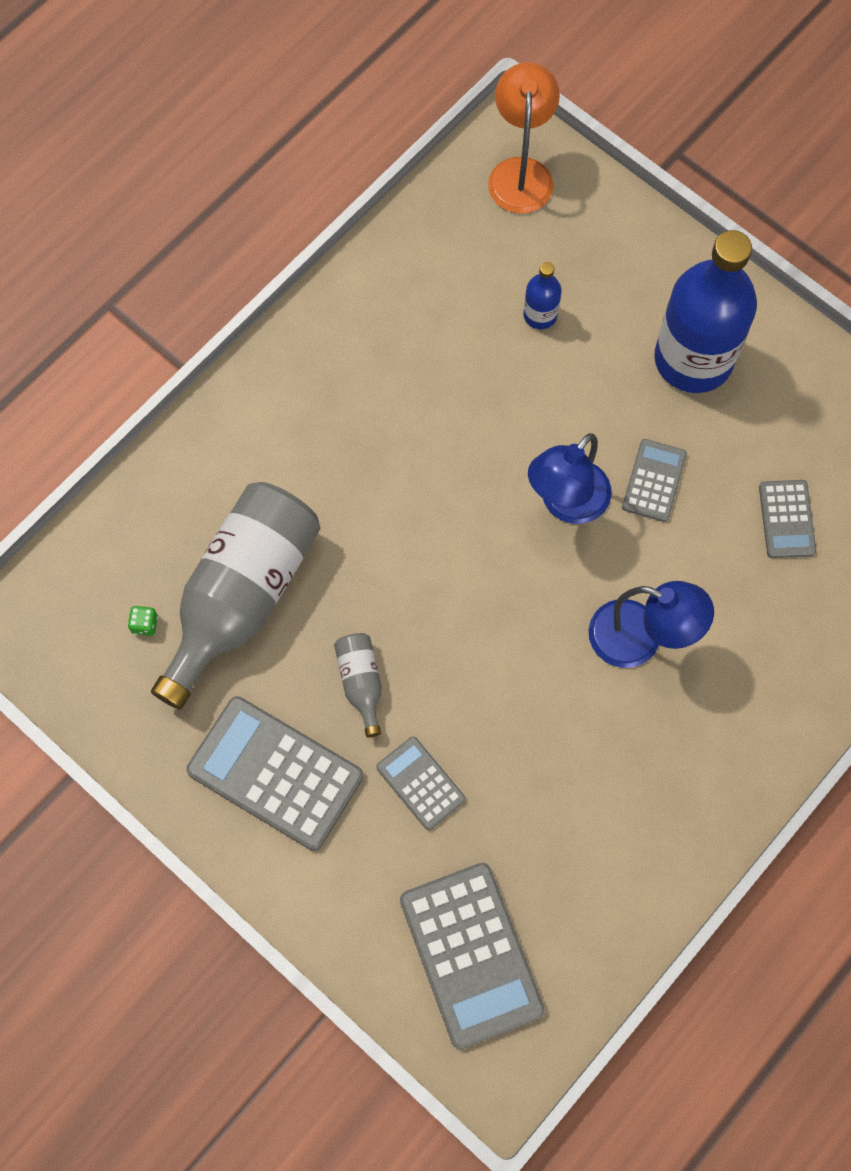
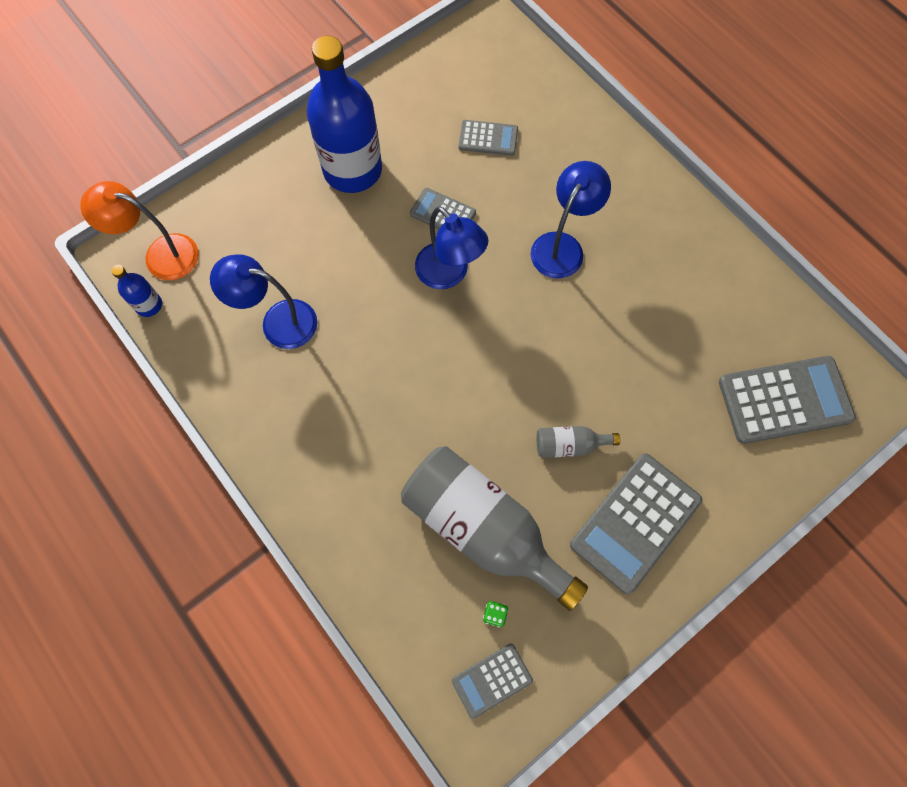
camera: 80 degrees left, 0 degrees up
grey calculator [376,736,465,830] -> grey calculator moved to [451,644,533,719]
blue bottle [524,262,561,329] -> blue bottle moved to [111,265,162,317]
none -> blue lamp [210,254,317,349]

